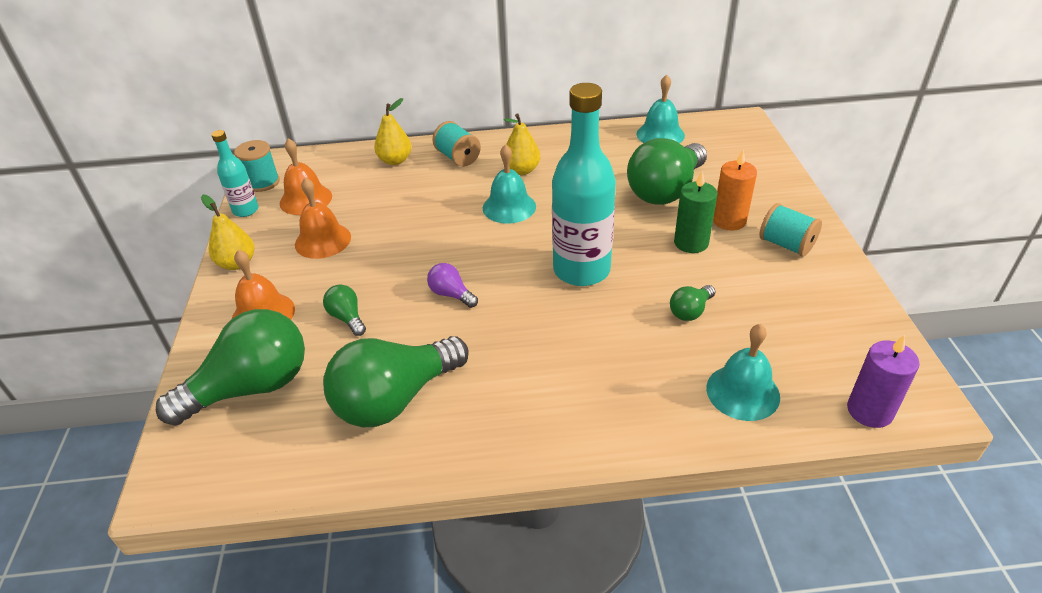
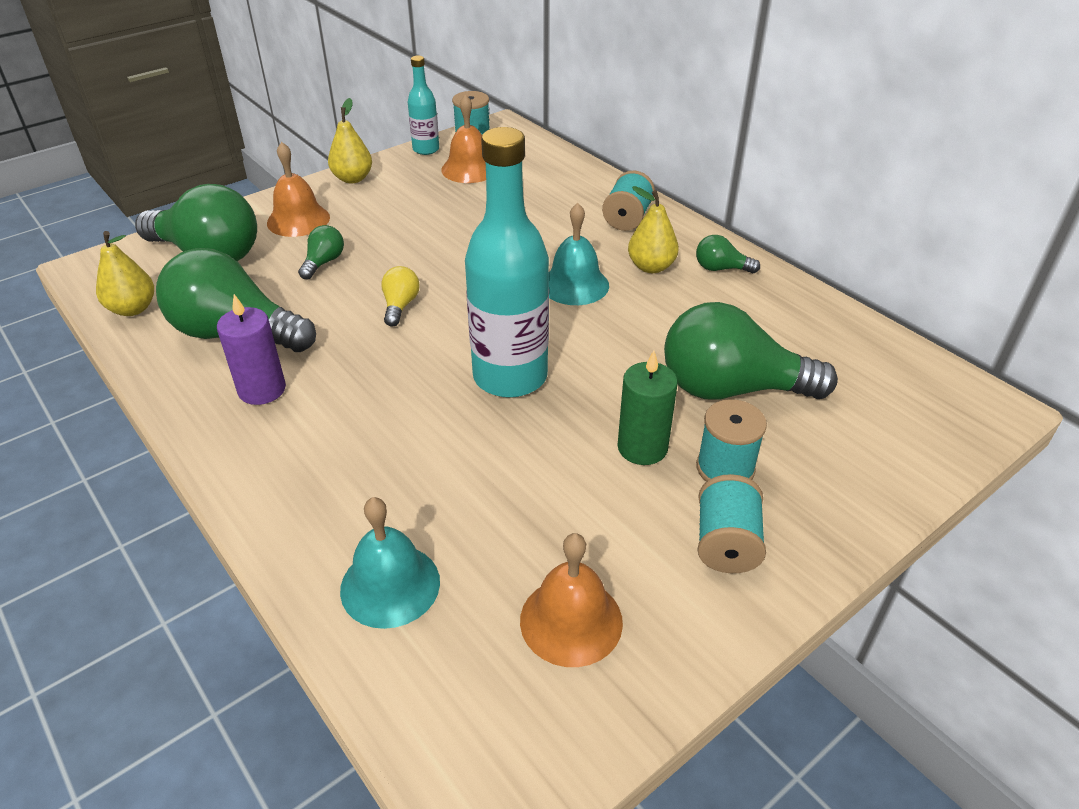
camera: 55 degrees right, 0 degrees up
orange bell [295,178,351,259] -> orange bell moved to [520,533,623,667]
yellow pear [374,98,412,165] -> yellow pear moved to [96,231,154,316]
purple light bulb [427,263,478,308] -> yellow light bulb [381,266,420,327]
turquoise bell [636,75,685,143] -> none
green light bulb [670,285,715,321] -> green light bulb moved to [696,235,760,273]
orange candle [713,150,757,231] -> turquoise spool [696,399,767,482]
purple candle [847,335,920,428] -> purple candle moved to [217,294,286,405]

